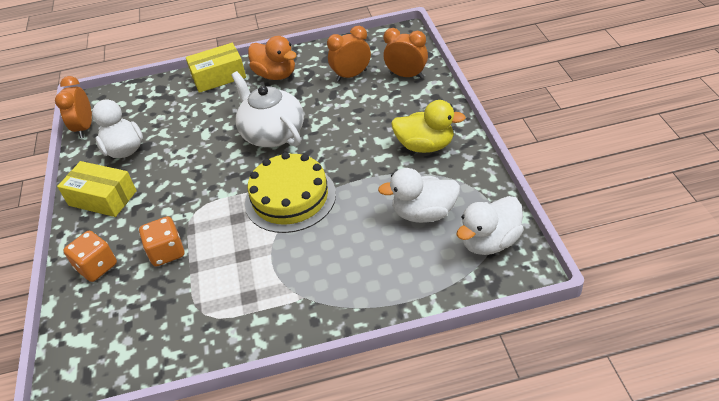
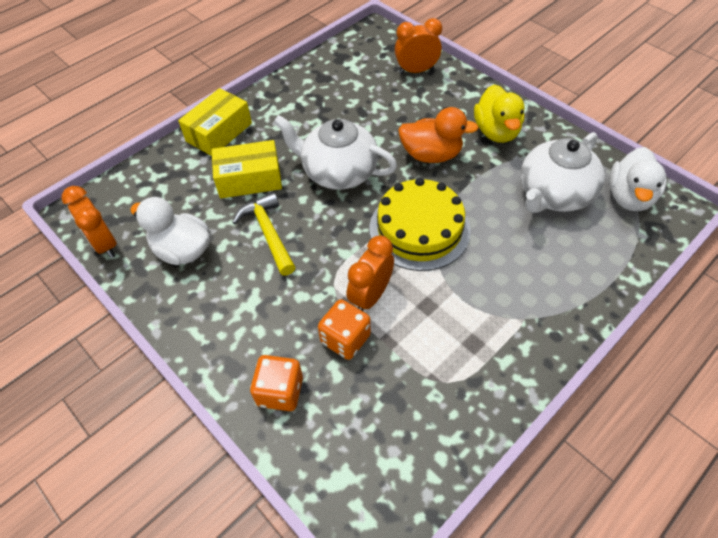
camera: 35 degrees left, 10 degrees up
yellow box [57,161,137,217] -> yellow box moved to [212,140,282,198]
orange duck [248,36,297,80] -> orange duck moved to [398,107,479,163]
orange clock [327,26,371,81] -> orange clock moved to [347,235,394,311]
white duck [378,168,460,223] -> white teapot [521,132,605,213]
yellow duck [391,100,466,153] -> yellow duck turned 105 degrees clockwise [474,84,525,143]
none -> yellow hammer [232,192,296,275]

